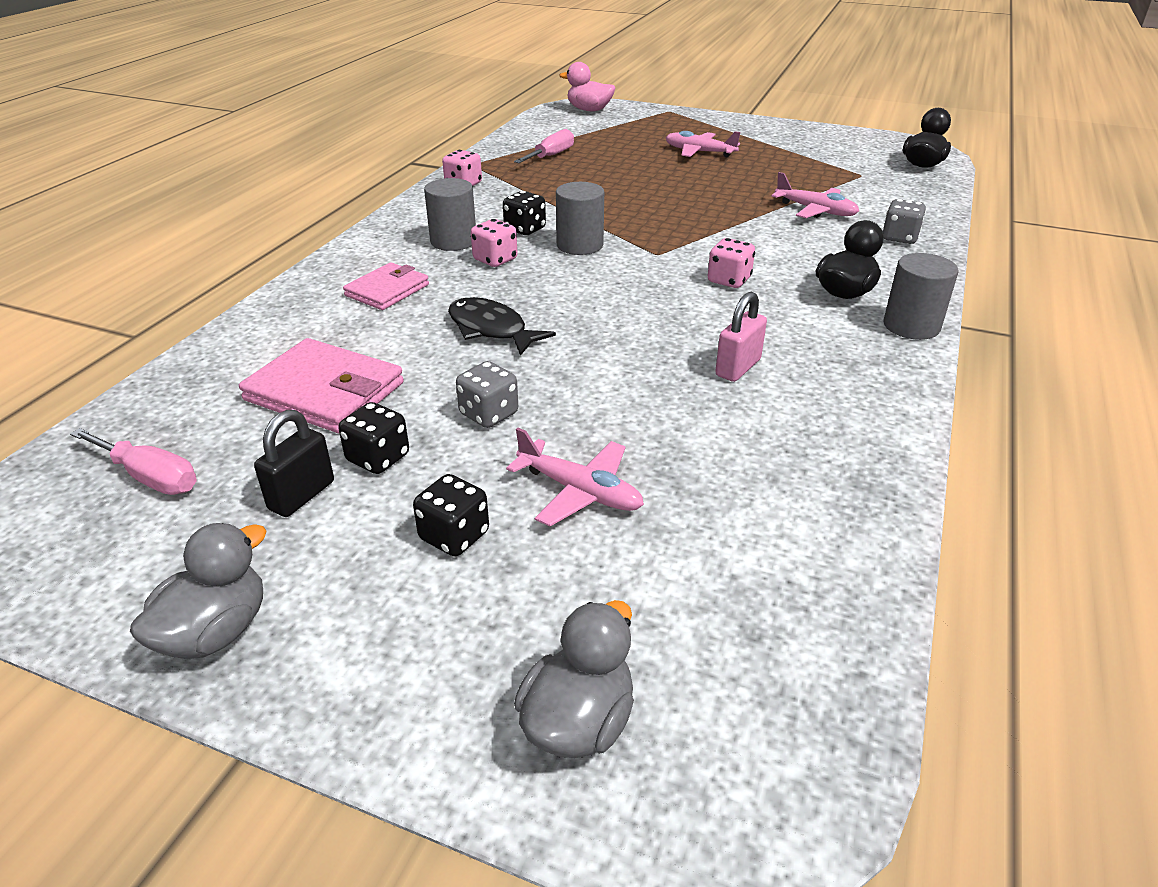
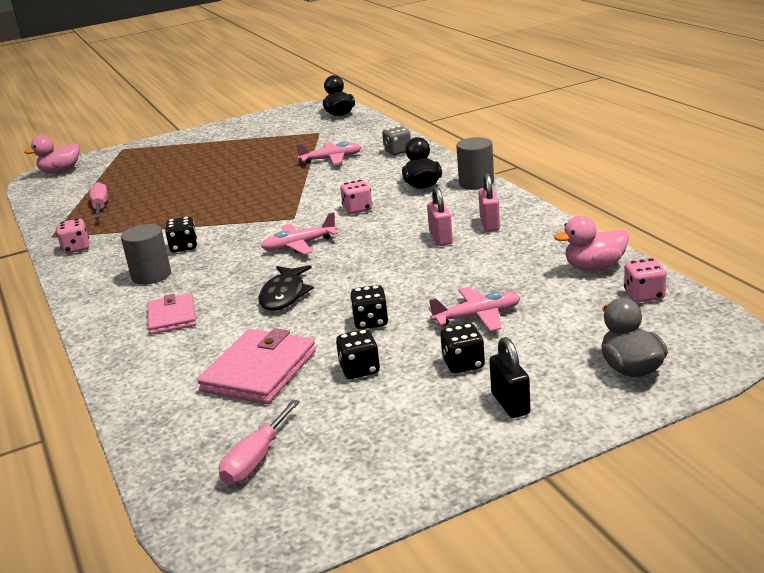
camera: 45 degrees left, 10 degrees down
pink screwdriver [70,428,197,495] -> pink screwdriver turned 135 degrees clockwise [219,400,300,485]
grey duck [130,523,267,659] -> none
pink wallet [239,338,404,433] -> pink wallet turned 45 degrees counterclockwise [197,328,316,404]
black padlock [254,410,334,517] -> black padlock moved to [489,337,530,418]
black fish [448,297,556,356] -> black fish turned 75 degrees counterclockwise [259,265,314,311]
grey dice [456,361,518,428] -> black dice [350,285,389,329]
pink dice [471,219,517,267] -> pink dice moved to [624,258,666,302]
grey cylinder [556,182,604,255] -> none
pink plane [666,131,740,157] -> pink plane moved to [261,212,338,255]
none -> pink padlock [479,173,500,232]
none -> pink duck [554,216,629,271]

